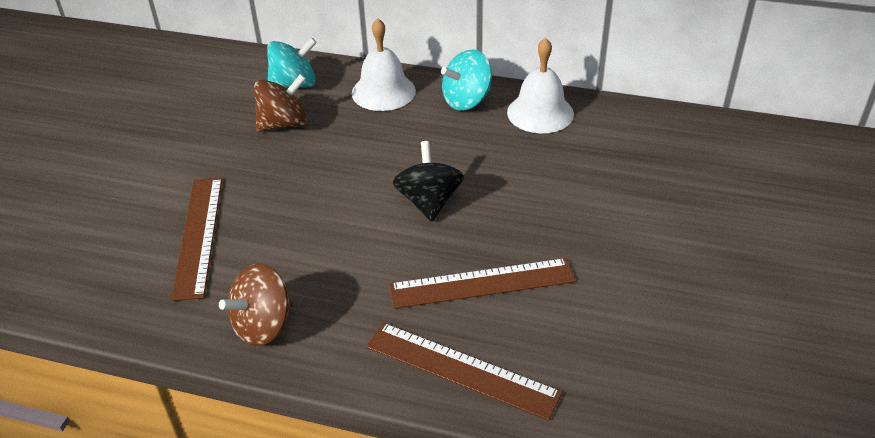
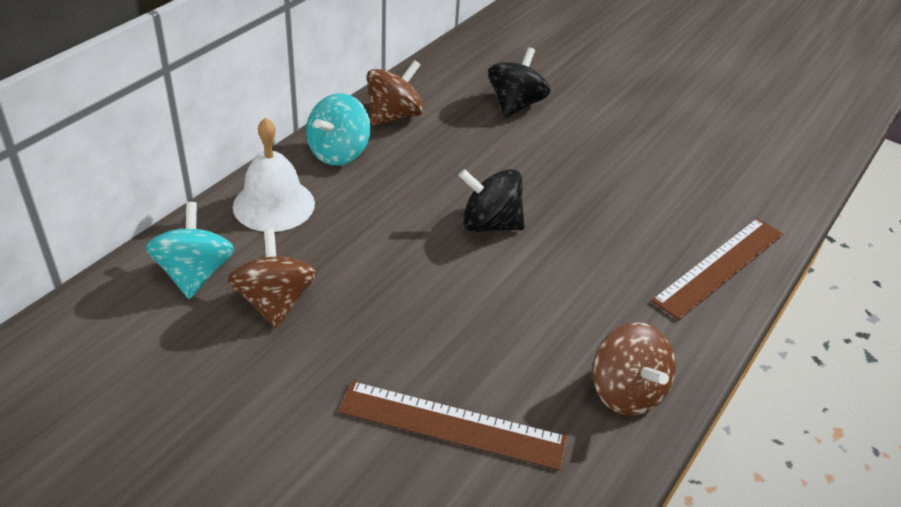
camera: 75 degrees left, 0 degrees up
brown ruler [389,258,575,309] -> none
turquoise spinning top [441,50,492,111] -> turquoise spinning top turned 45 degrees clockwise [306,93,371,166]
white bell [507,38,574,133] -> brown spinning top [367,60,424,125]
none -> black spinning top [488,47,550,118]

